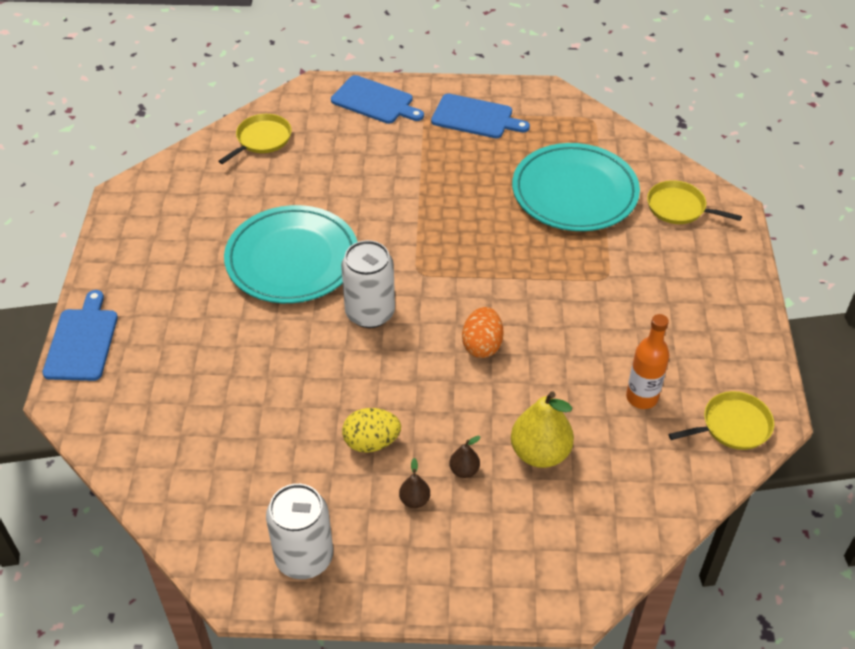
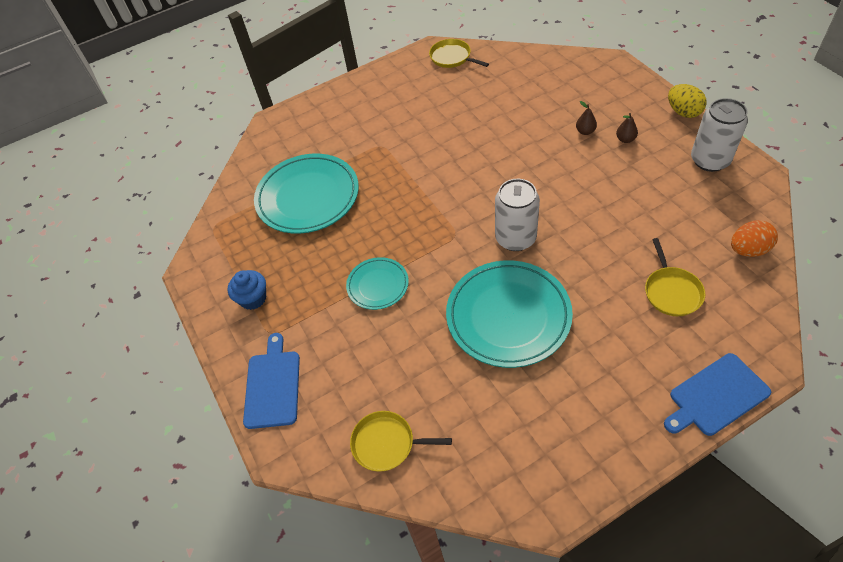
camera: 115 degrees left, 5 degrees up
yellow egg [342,408,401,453] -> yellow egg moved to [668,84,707,118]
blue cutting board [431,94,530,138] -> blue cupcake [228,270,266,310]
orange egg [462,307,503,358] -> orange egg moved to [731,220,778,257]
yellow pear [511,391,574,468] -> none
orange bottle [626,314,669,409] -> none
yellow pan [647,180,742,224] -> yellow pan moved to [645,238,705,316]
none -> turquoise plate [346,257,409,310]

